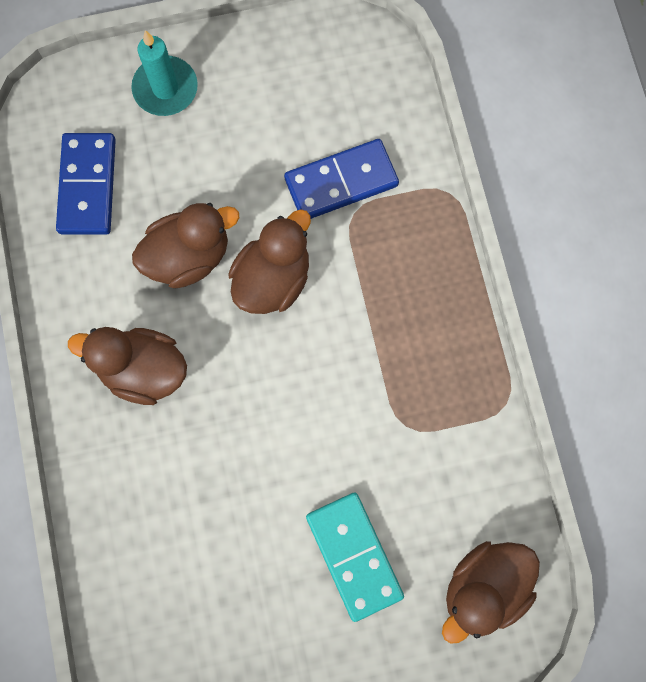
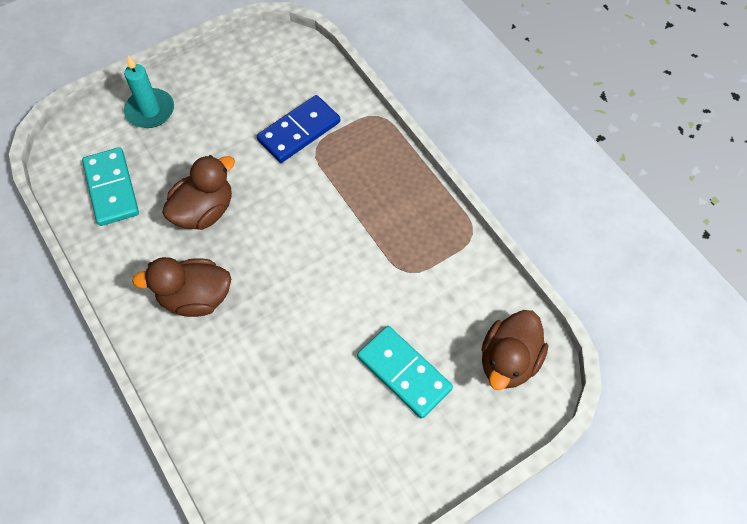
camera: 20 degrees left, 15 degrees down
blue domino [56,133,116,235] -> turquoise domino [82,147,139,226]
brown duck [228,209,311,314] -> none

